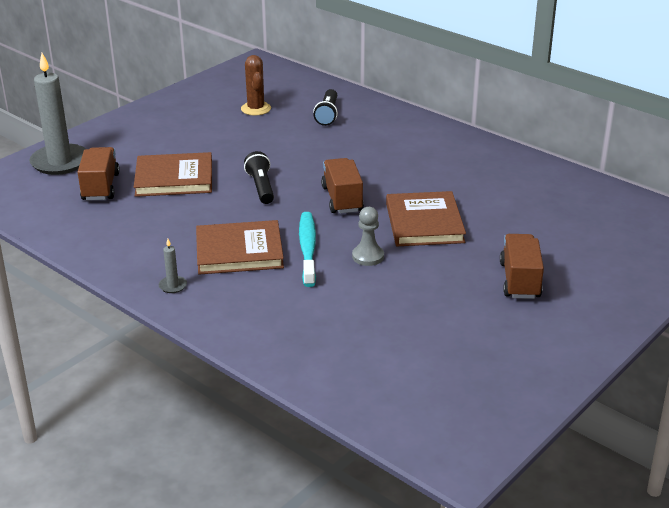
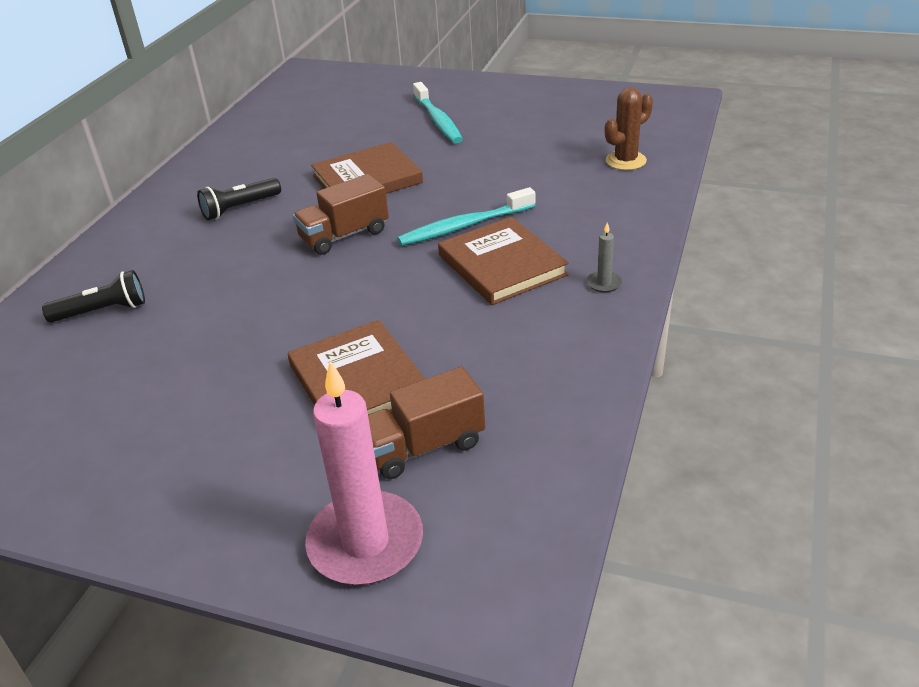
camera: 110 degrees left, 5 degrees up
grey candle [29,53,86,175] -> pink candle [305,361,423,585]
brown cactus [241,55,271,115] -> brown cactus moved to [605,87,653,170]
black flashlight [244,151,274,204] -> black flashlight moved to [197,178,281,220]
grey pawn [352,207,384,266] -> none
brown truck [500,234,544,299] -> turquoise toothbrush [413,82,463,143]

